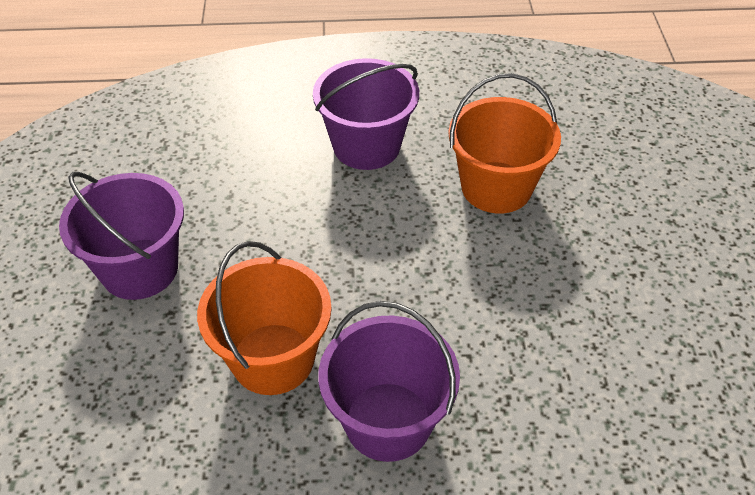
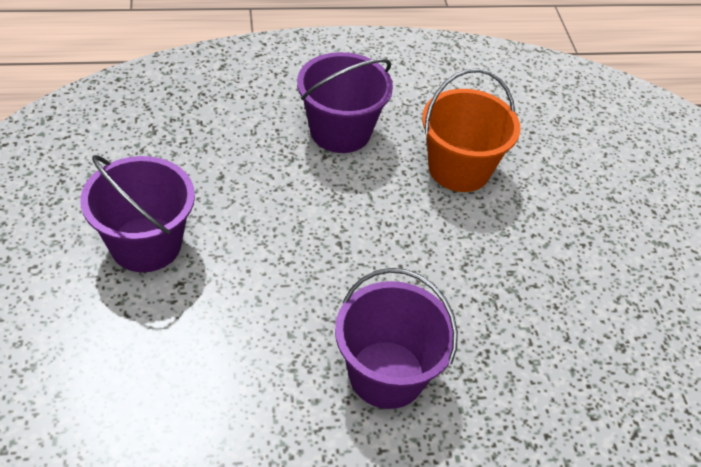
camera: 10 degrees left, 0 degrees up
orange bucket [197,241,332,395] -> none

